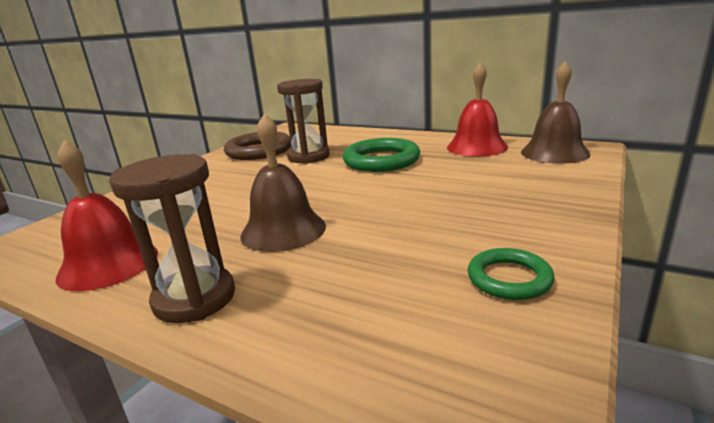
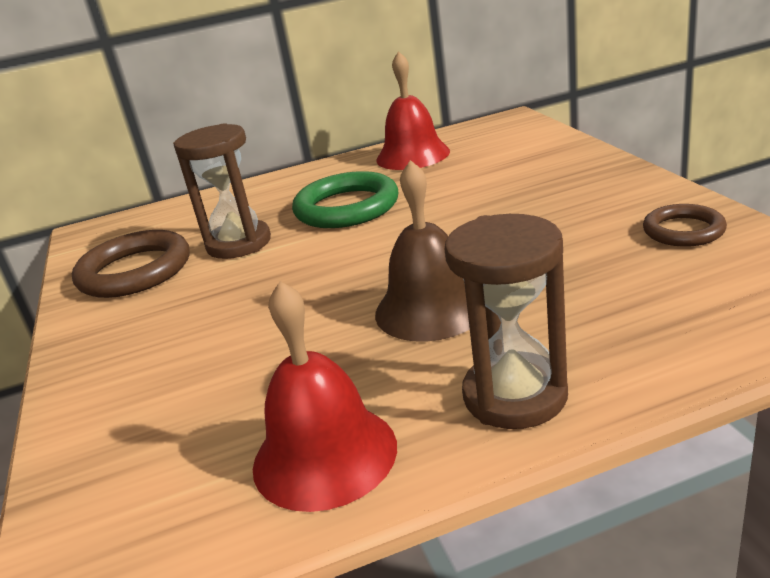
camera: 45 degrees left, 5 degrees up
green ring [468,248,555,300] -> brown ring [643,204,727,247]
brown bell [521,61,590,164] -> none

